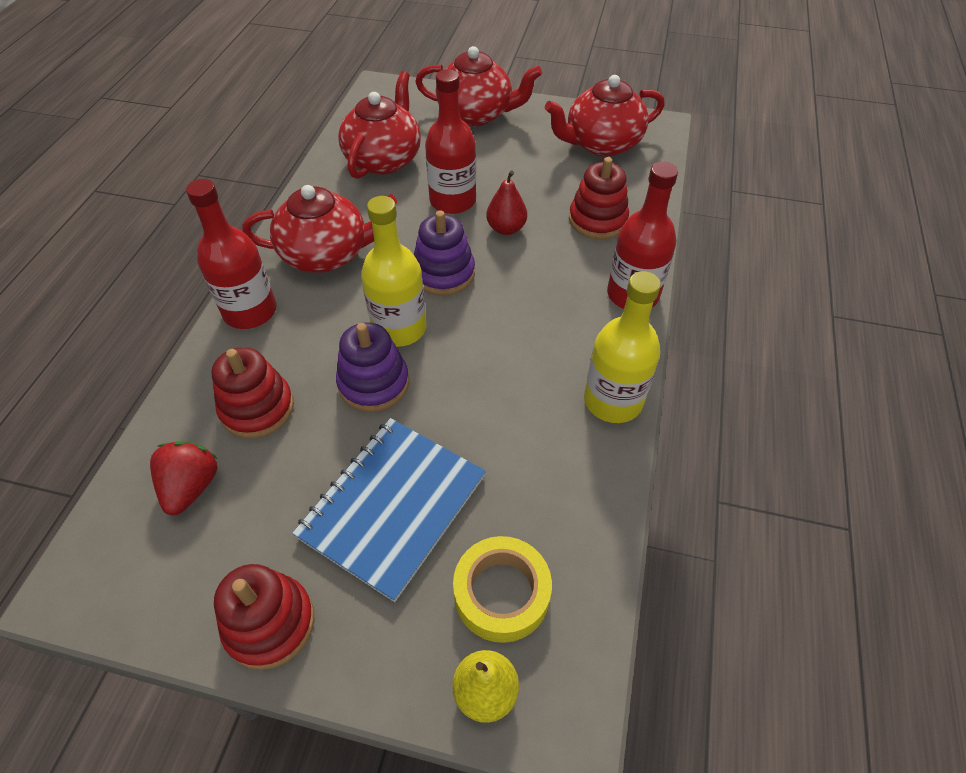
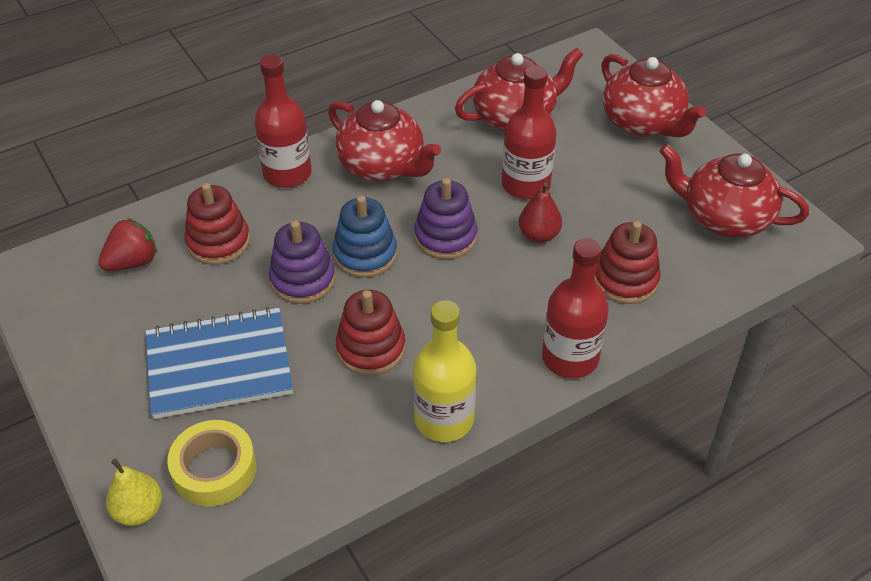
camera: 45 degrees right, 5 degrees down
red stacking toy [214,564,314,670] -> red stacking toy moved to [336,290,406,376]
yellow bottle [361,196,427,347] -> blue stacking toy [333,195,397,278]

